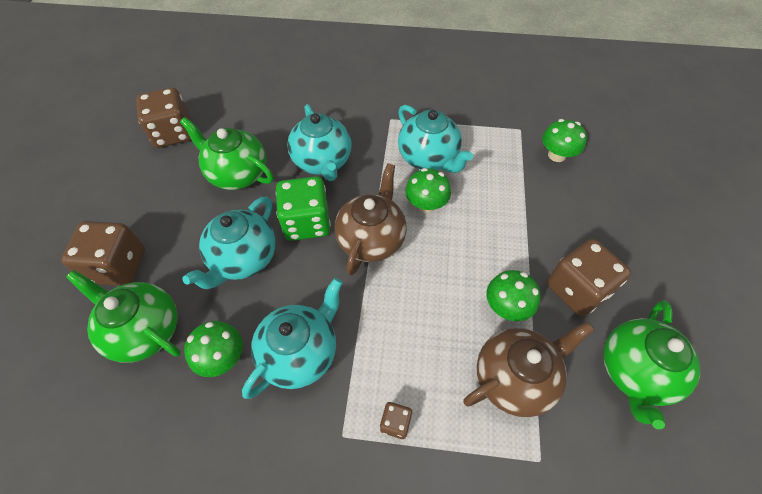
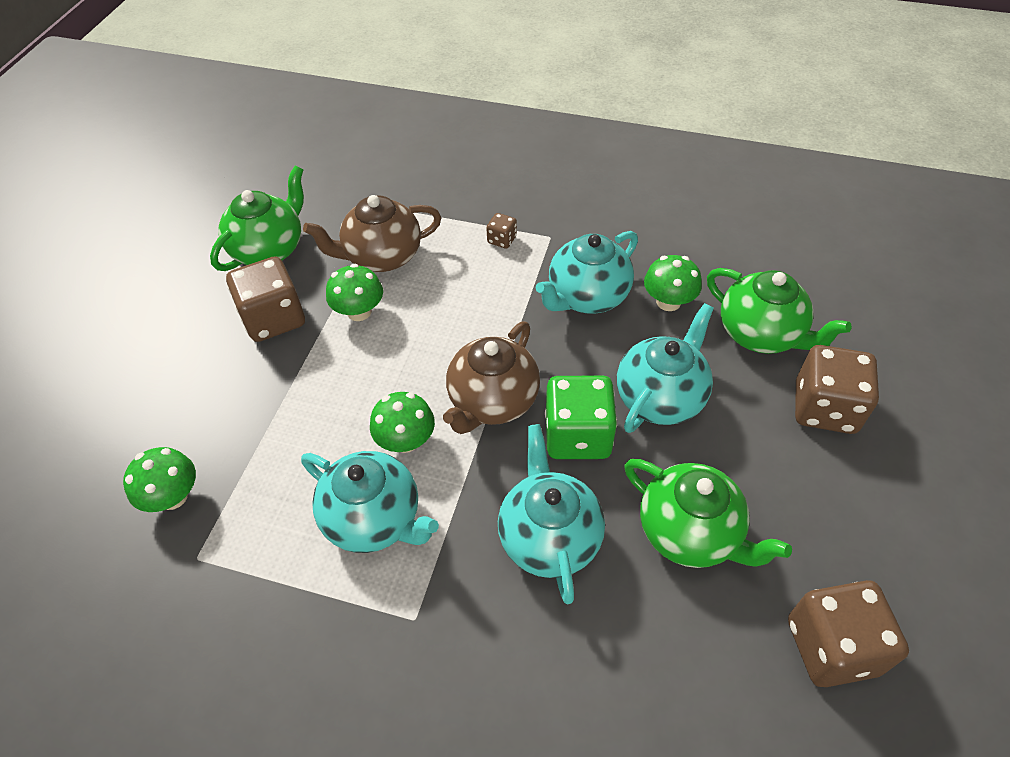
camera: 170 degrees left, 5 degrees down
turquoise teapot [398,105,473,173] -> turquoise teapot turned 150 degrees clockwise [301,451,439,553]

